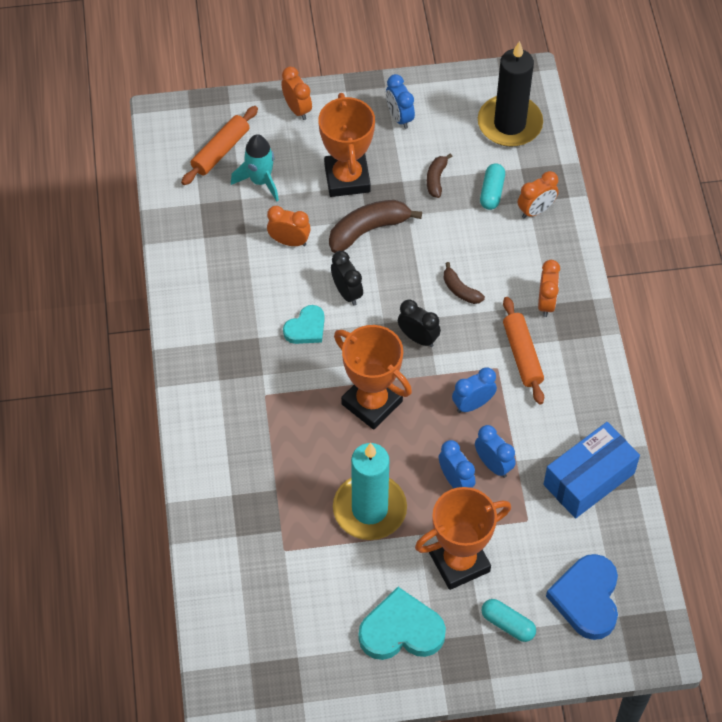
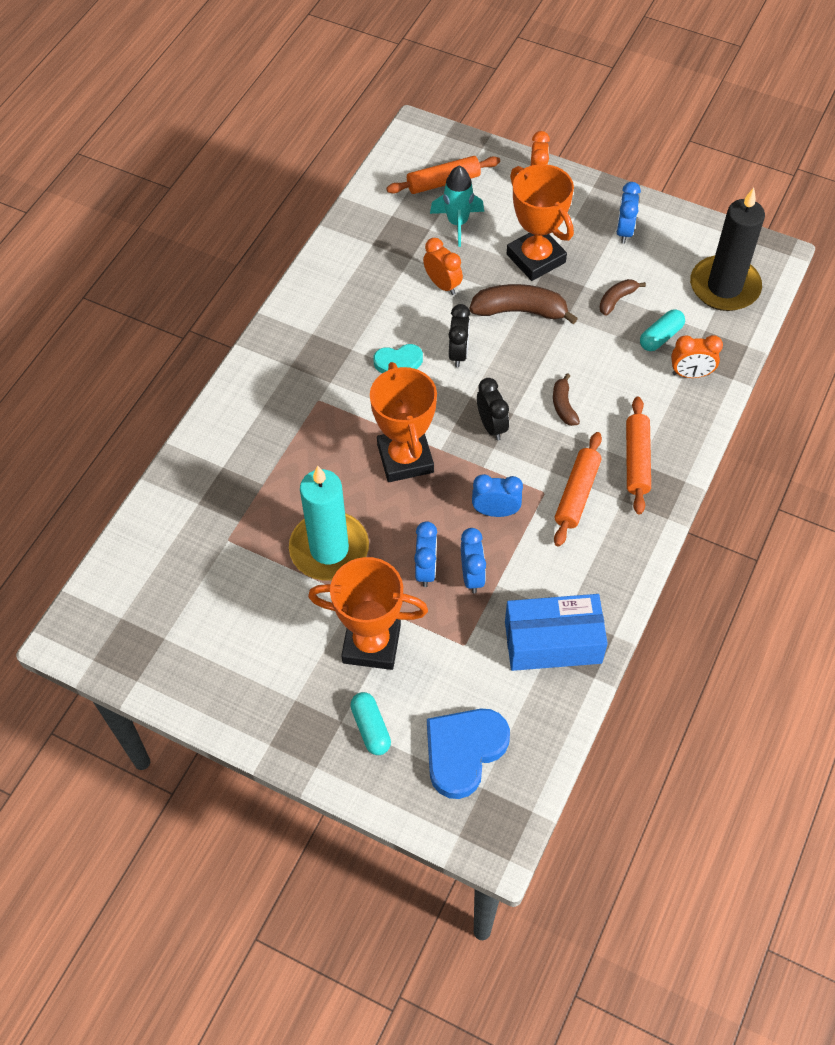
camera: 35 degrees right, 0 degrees up
orange trophy [318,93,375,197] -> orange trophy turned 60 degrees counterclockwise [507,164,574,281]
turquoise heart [359,587,446,660] -> none
orange clock [538,260,560,317] -> orange rolling pin [626,397,651,514]

